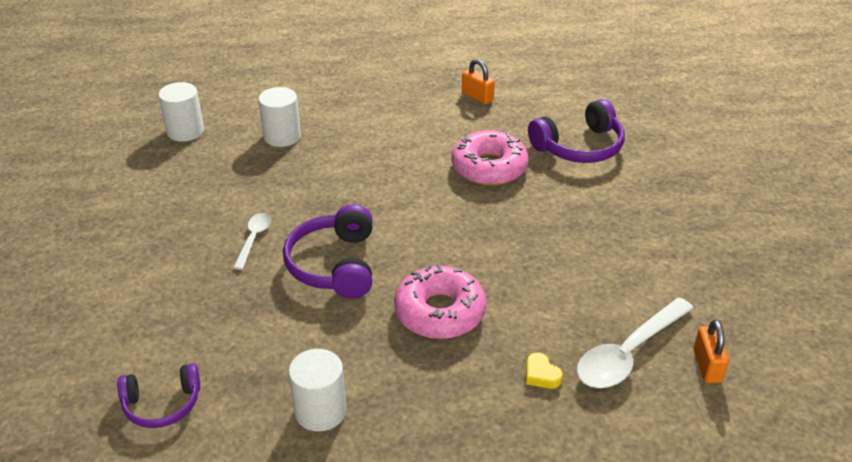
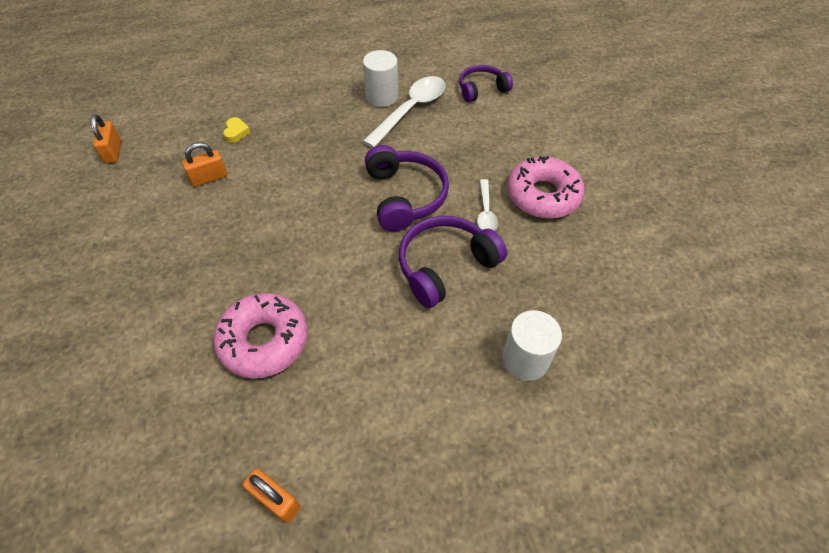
camera: 170 degrees right, 15 degrees up
white cylinder [158,82,204,142] -> none
pink donut [394,264,486,339] -> pink donut moved to [507,156,584,219]
yellow heart [526,353,563,389] -> yellow heart turned 45 degrees clockwise [223,117,251,143]
purple headphones [528,99,625,163] -> purple headphones moved to [399,216,507,308]
white spoon [577,298,694,388] -> white spoon moved to [363,76,445,148]
none -> orange padlock [182,142,227,187]

